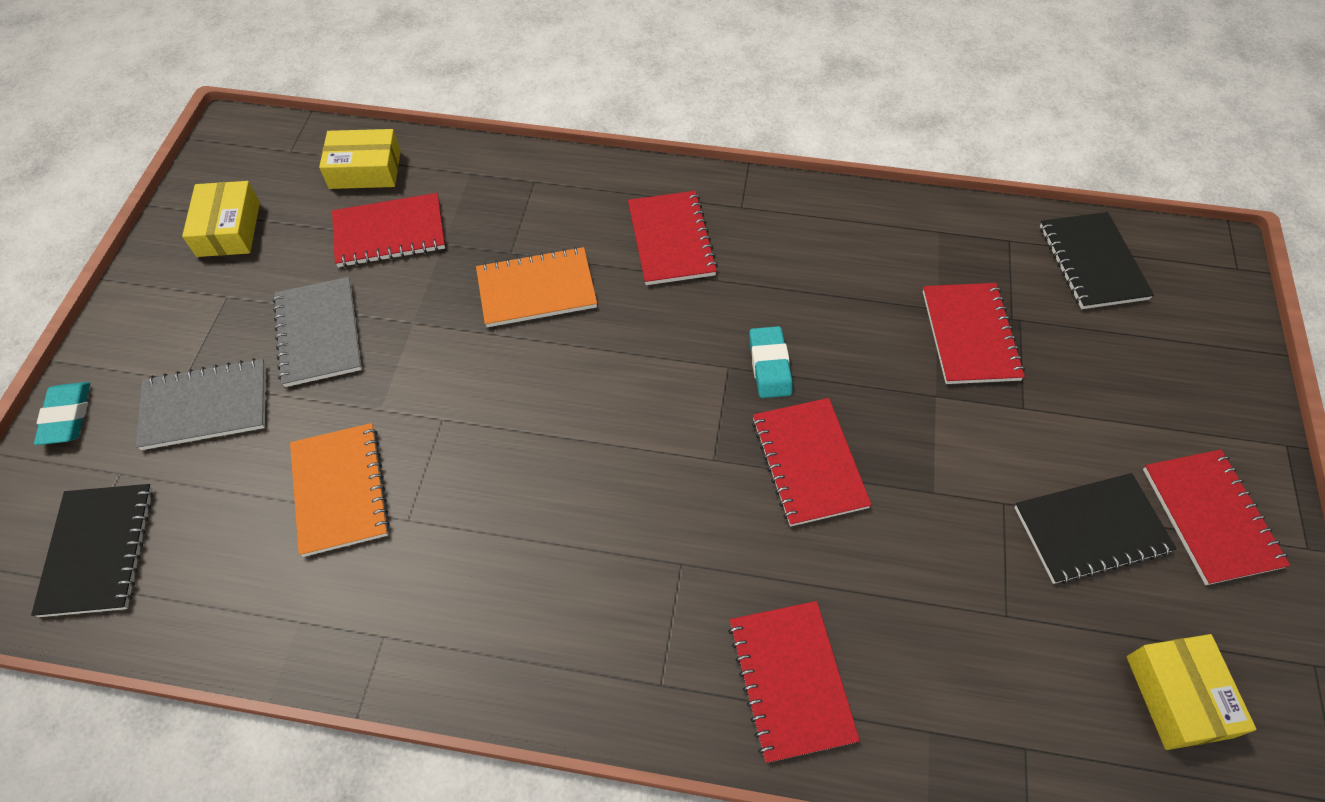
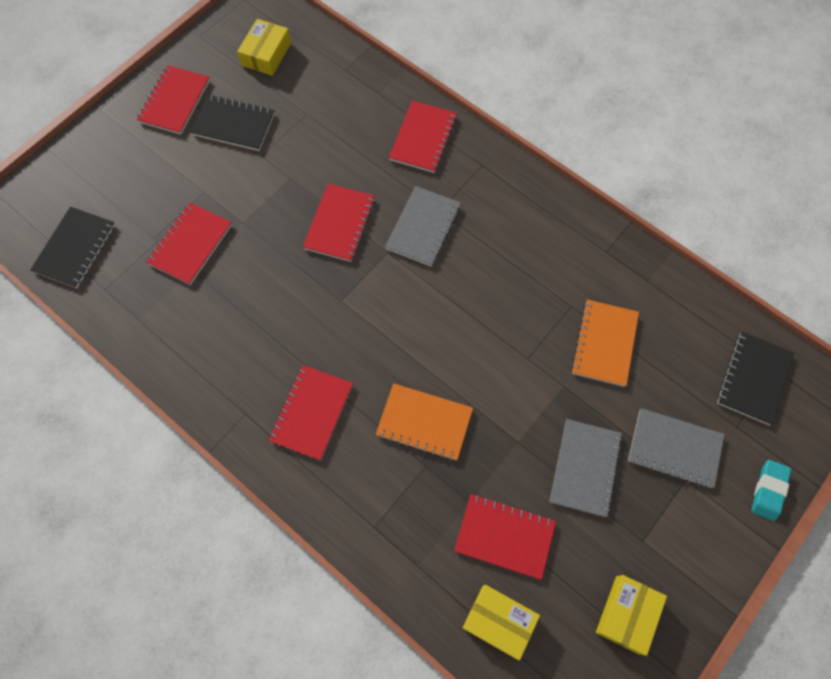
camera: 150 degrees left, 10 degrees up
turquoise eraser [749,326,793,398] -> none
none -> grey notebook [385,186,461,266]

